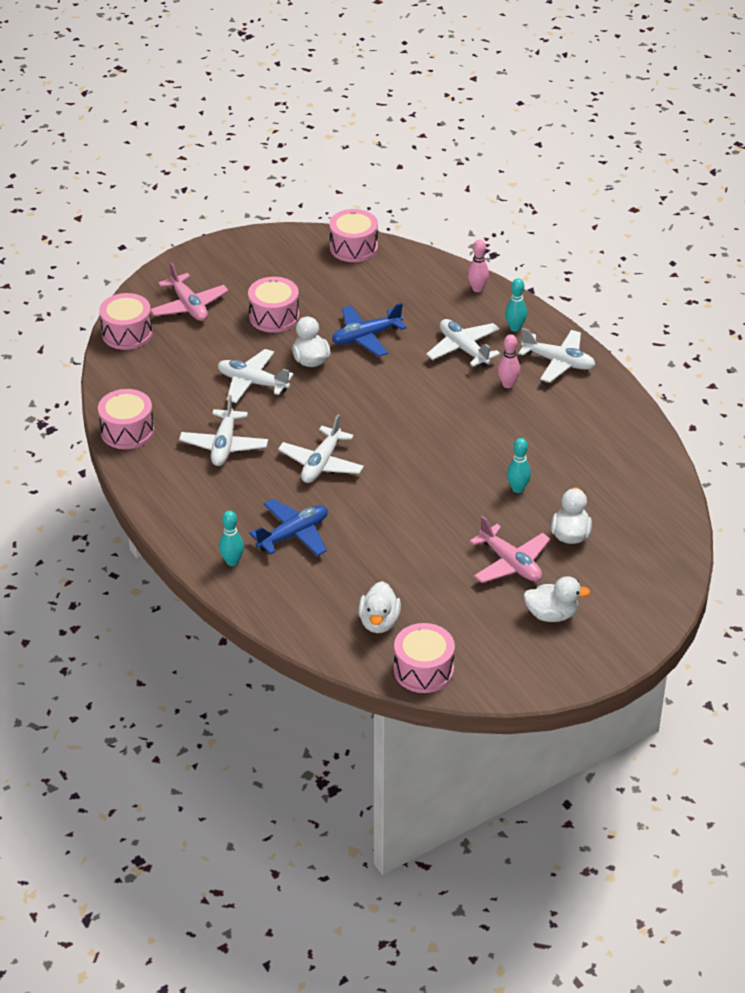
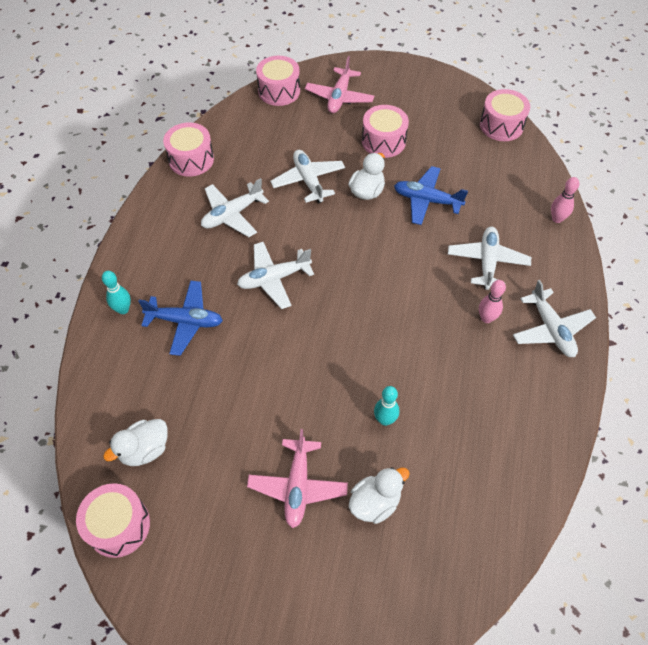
camera: 45 degrees right, 15 degrees up
turquoise bowling pin [505,278,527,332] -> none
white duck [523,576,590,622] -> none

